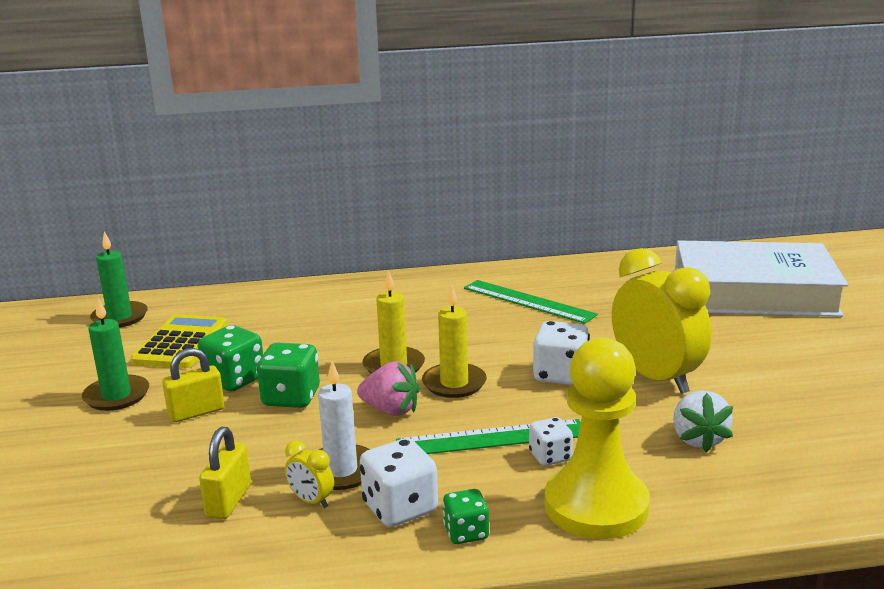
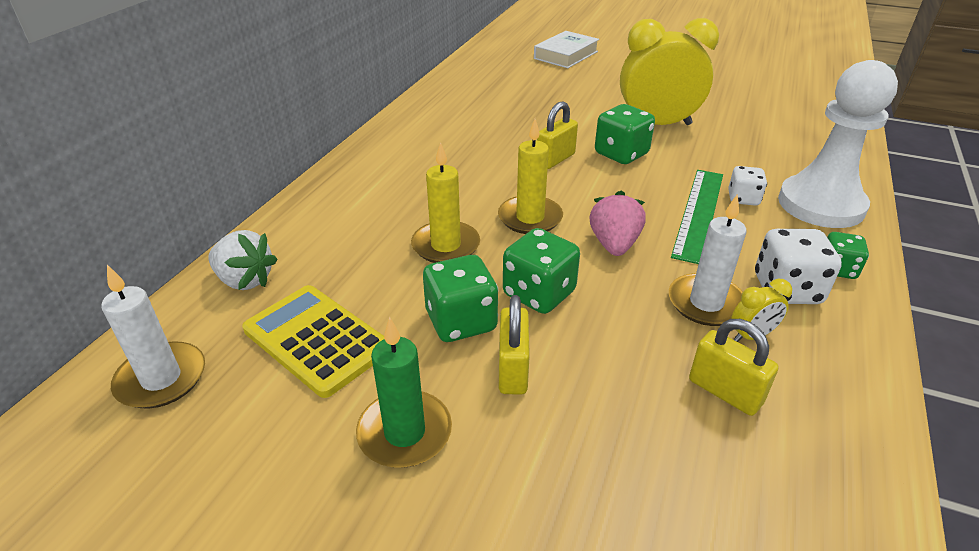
camera: 60 degrees left, 15 degrees up
green candle [90,231,148,328] -> white candle [101,265,205,409]
pink strawberry [357,362,420,416] -> pink strawberry turned 45 degrees counterclockwise [590,191,646,256]
yellow candle [422,286,487,398] -> yellow candle moved to [411,142,480,263]
green ruler [464,280,598,324] -> none
white dice [533,321,590,385] -> green dice [595,104,655,164]
yellow pawn [545,337,650,539] -> white pawn [778,60,898,228]
white strawberry [673,390,733,453] -> white strawberry moved to [208,230,278,290]
white book [675,240,848,317] -> white book [534,31,599,68], size x0.50
none -> yellow padlock [537,101,578,169]

